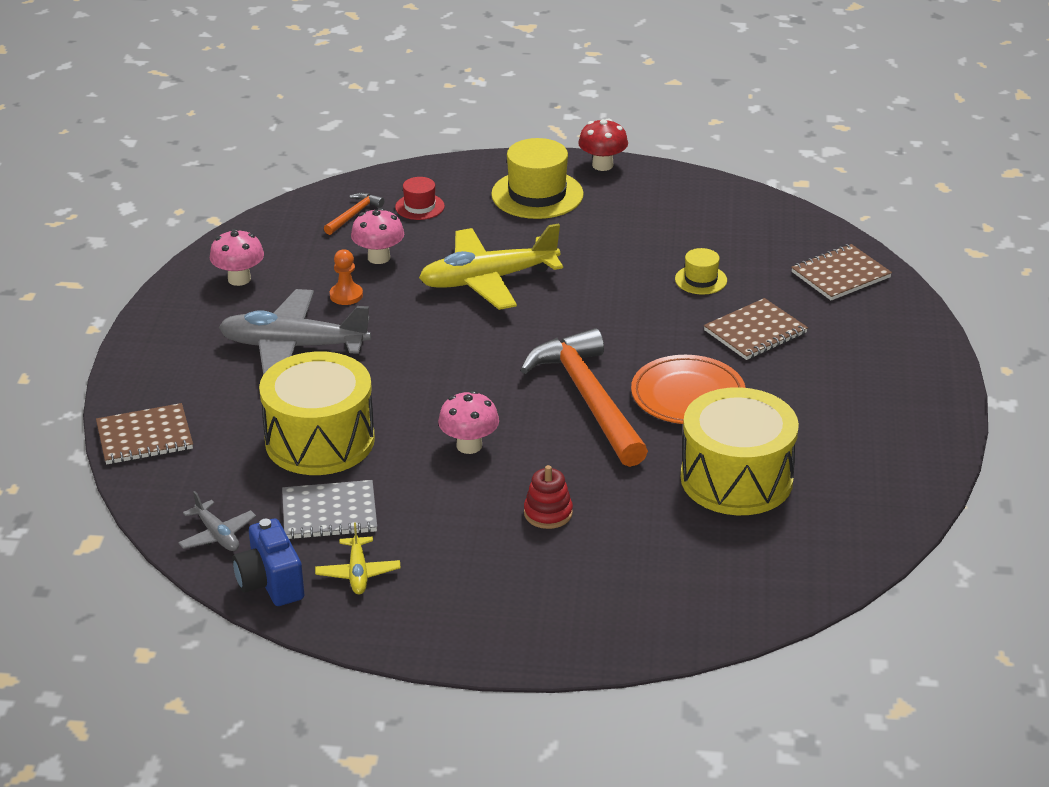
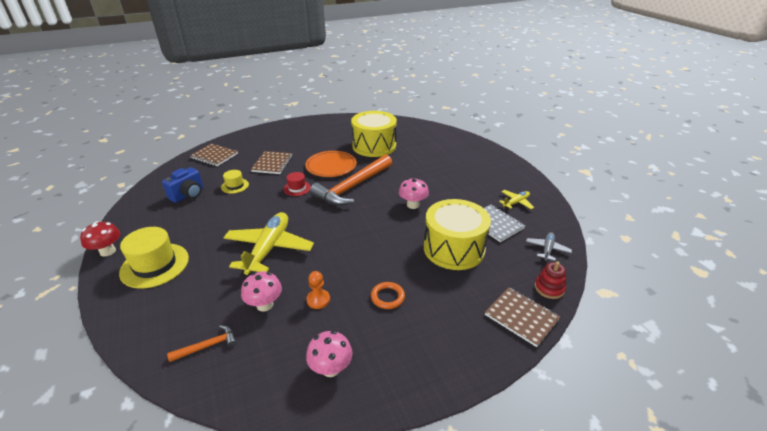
camera: 120 degrees left, 0 degrees up
grey plane [219,289,371,375] -> orange ring [371,282,405,309]
blue camera [232,519,304,606] -> blue camera moved to [162,167,203,203]
orange hammer [324,193,384,235] -> orange hammer turned 150 degrees clockwise [167,325,237,362]
red hat [395,177,445,220] -> red hat moved to [283,172,311,196]
yellow plane [419,223,563,310] -> yellow plane turned 120 degrees counterclockwise [223,212,314,275]
red stacking toy [524,465,573,529] -> red stacking toy moved to [535,261,566,299]
brown notebook [704,298,808,360] -> brown notebook turned 75 degrees clockwise [251,151,293,174]

